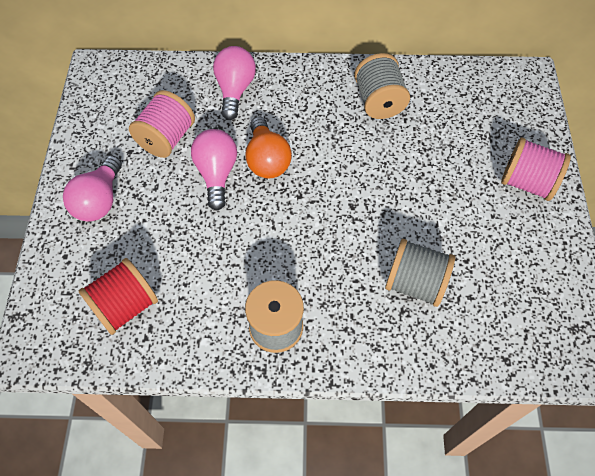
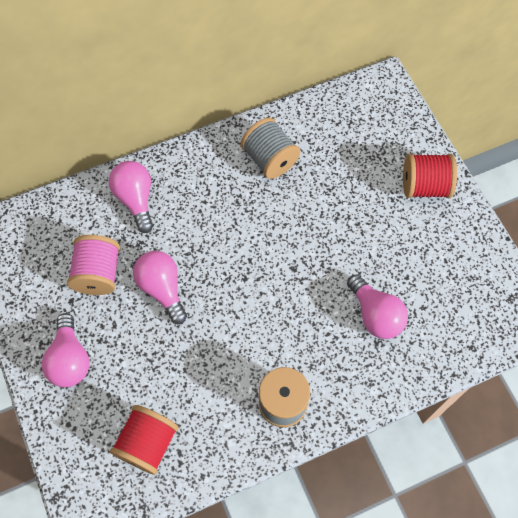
camera: 25 degrees left, 5 degrees up
orange light bulb [245,117,292,178] -> none
grey spool [385,239,455,307] -> pink light bulb [347,274,408,339]
pink spool [501,137,571,201] -> red spool [403,154,457,198]

